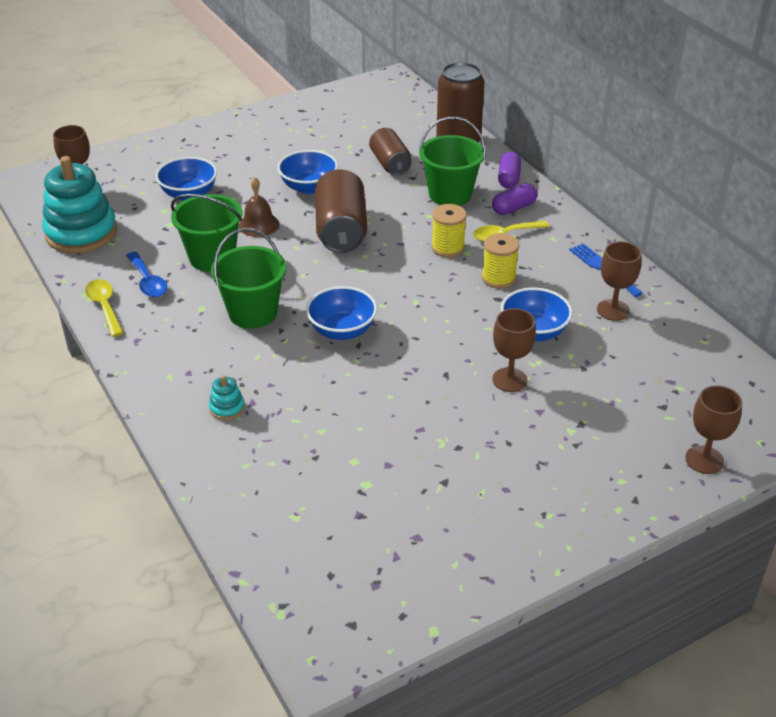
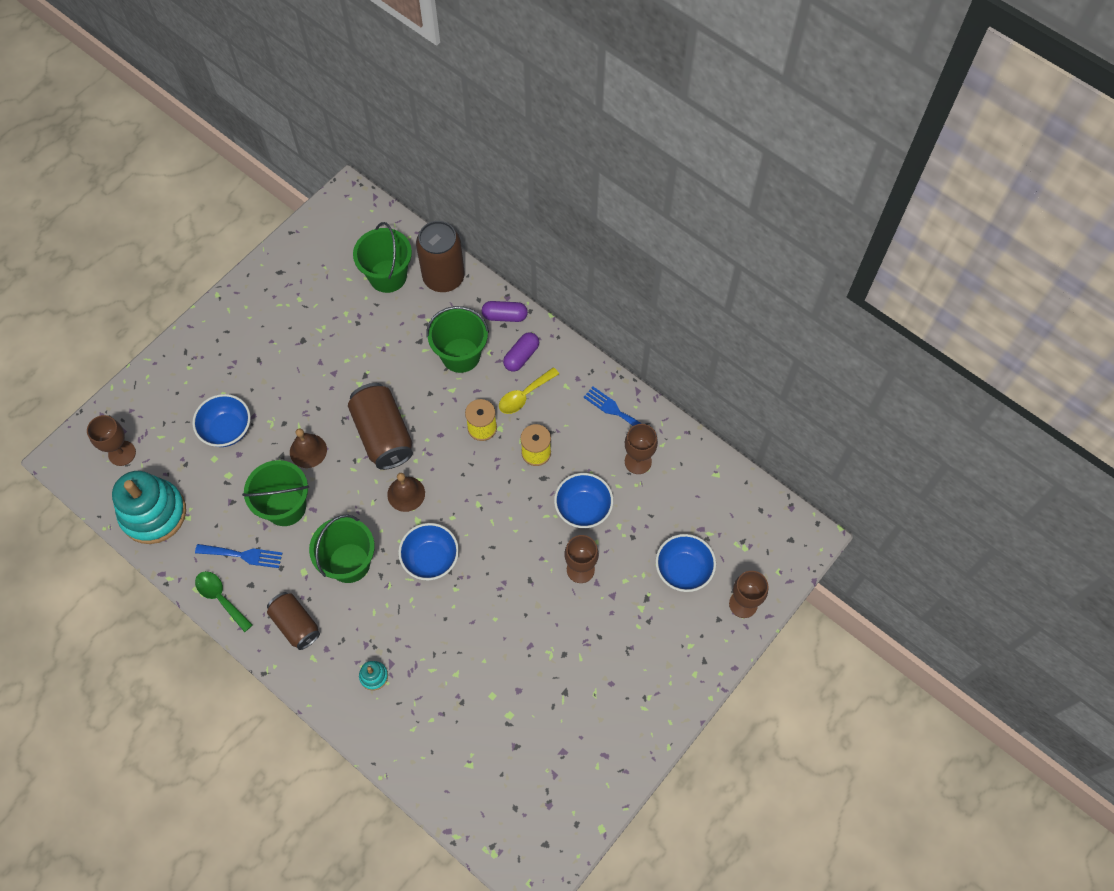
camera: 20 degrees left, 25 degrees up
yellow spoon [85,279,123,337] -> green spoon [195,571,253,632]
blue spoon [126,252,167,297] -> blue fork [195,544,282,568]
blue bowl [278,150,338,194] -> blue bowl moved to [655,534,716,592]
brown can [369,128,411,175] -> brown can moved to [267,592,320,650]
purple capsule [498,151,521,188] -> purple capsule turned 75 degrees counterclockwise [482,301,528,322]
none -> green bucket [353,222,412,293]
none -> brown bell [387,473,425,512]

